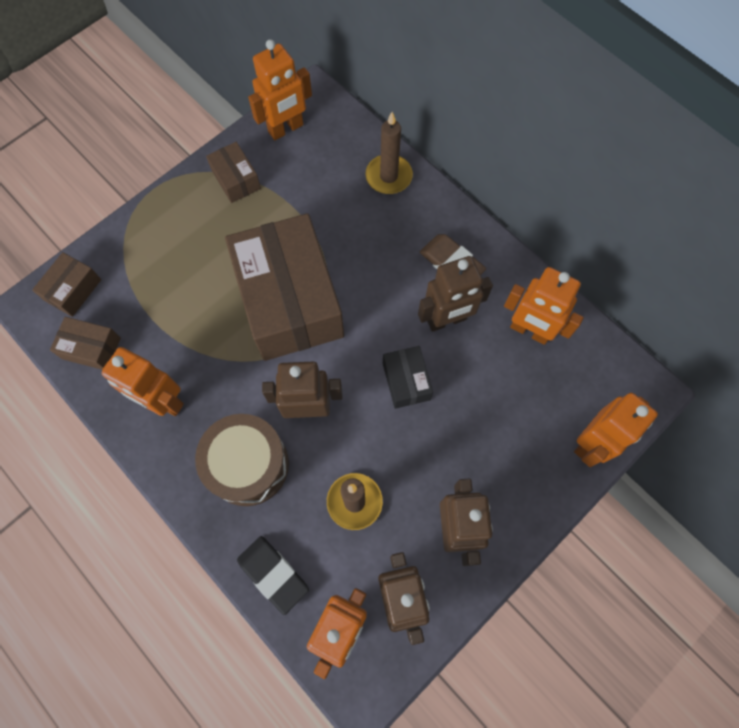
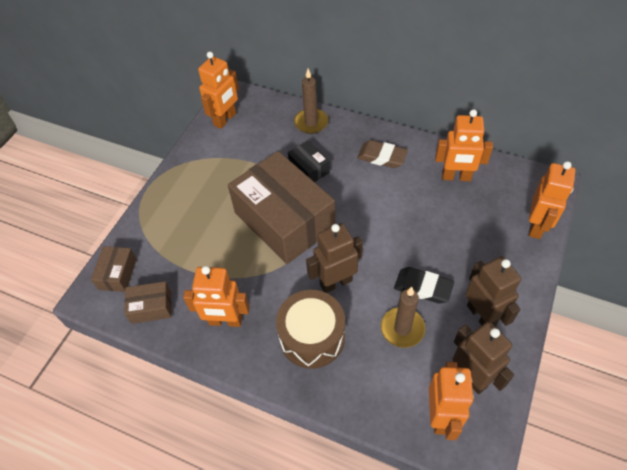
camera: 20 degrees left, 15 degrees down
brown box [206,142,261,203] -> none
black eraser [237,536,309,615] -> black eraser moved to [394,267,454,304]
black box [383,346,433,409] -> black box moved to [288,140,330,182]
brown robot [418,256,493,332] -> none

